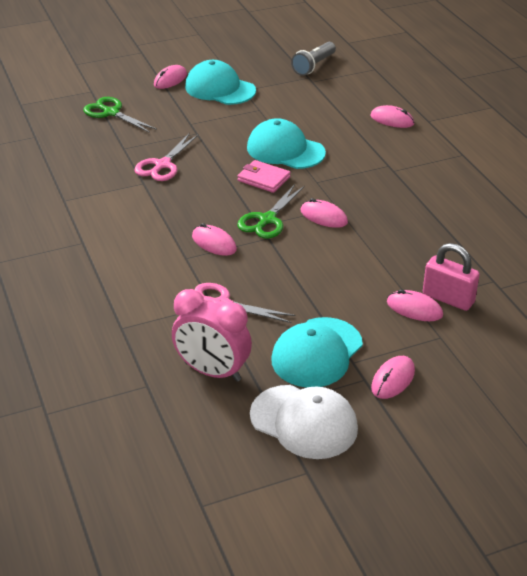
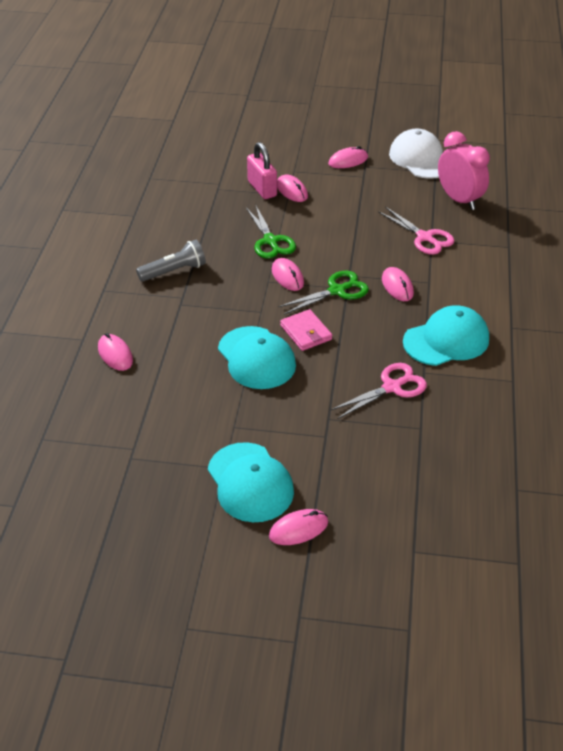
camera: 150 degrees left, 5 degrees up
green scissors [83,97,157,133] -> green scissors moved to [246,206,296,259]
turquoise cap [271,317,363,388] -> turquoise cap moved to [403,305,489,366]
grey flashlight [291,42,336,76] -> grey flashlight moved to [136,240,206,282]

